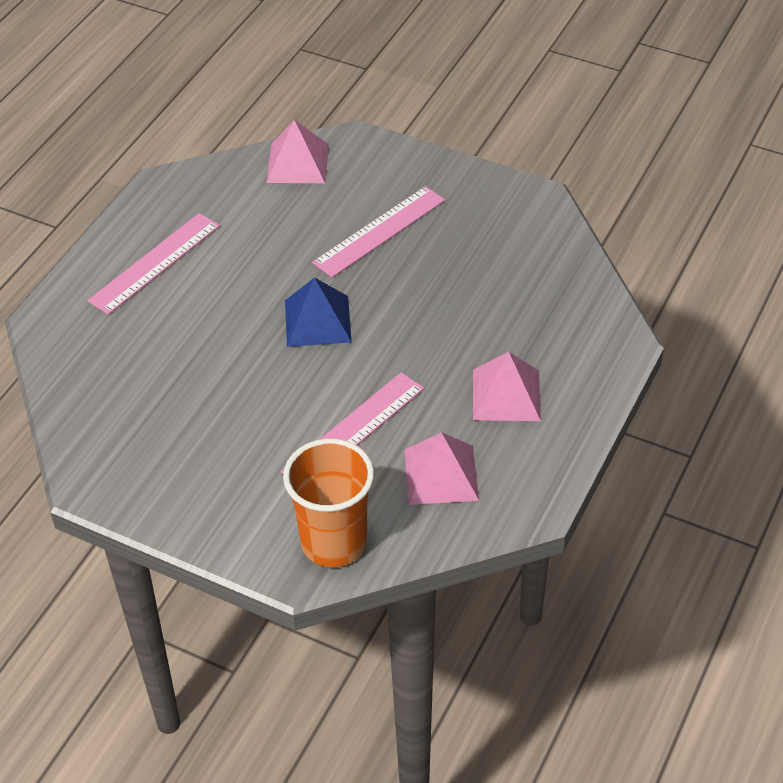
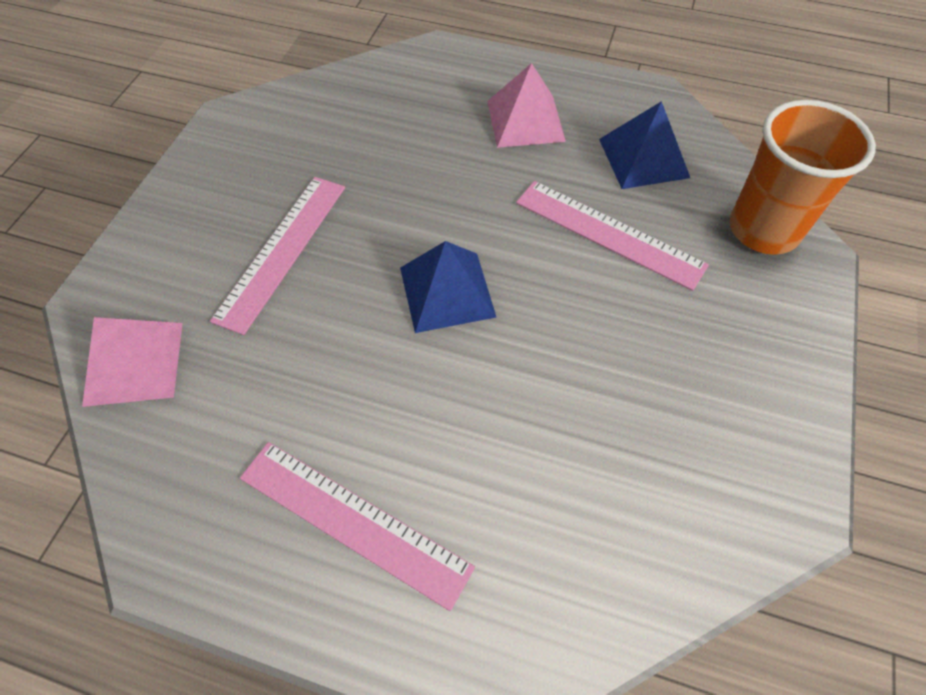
camera: 100 degrees left, 10 degrees up
pink ruler [312,186,445,278] -> pink ruler turned 75 degrees clockwise [210,177,345,335]
pink pyramid [404,432,479,505] -> blue pyramid [599,101,690,189]

